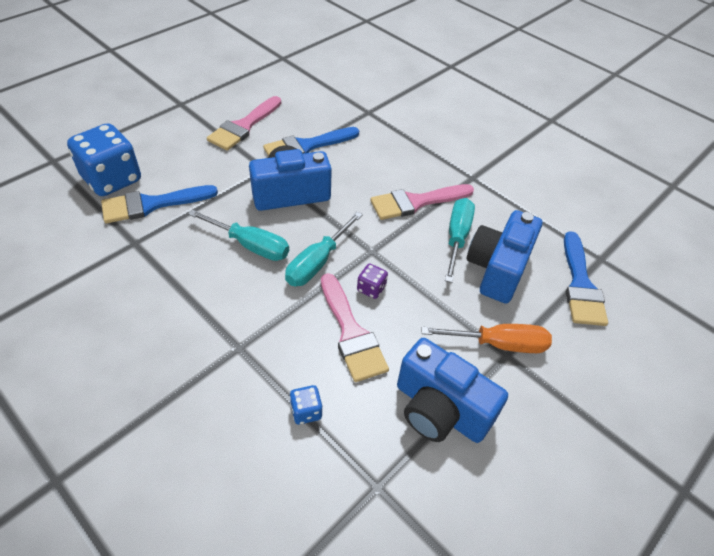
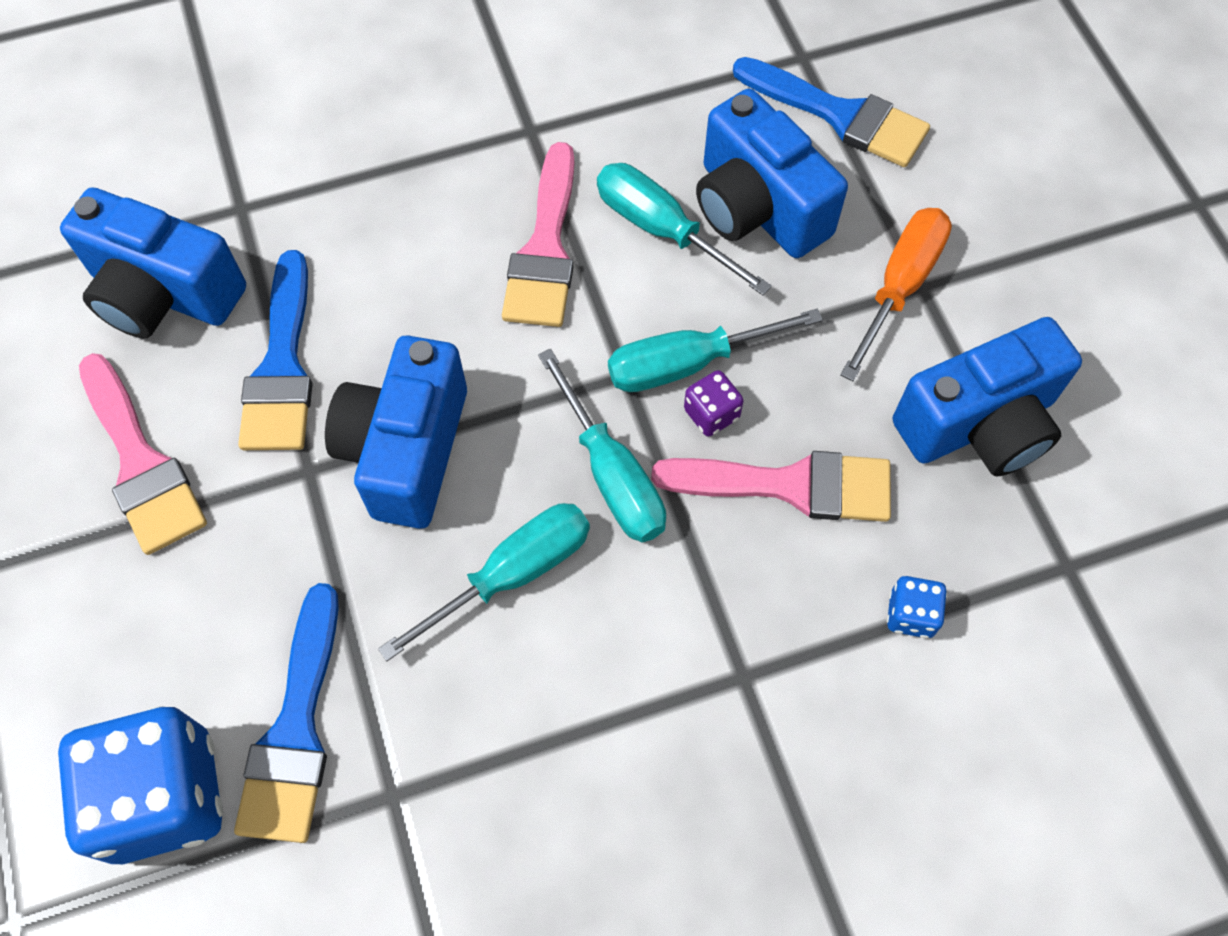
camera: 60 degrees left, 15 degrees up
none -> blue camera [60,187,246,339]
none -> turquoise screwdriver [608,309,823,392]

